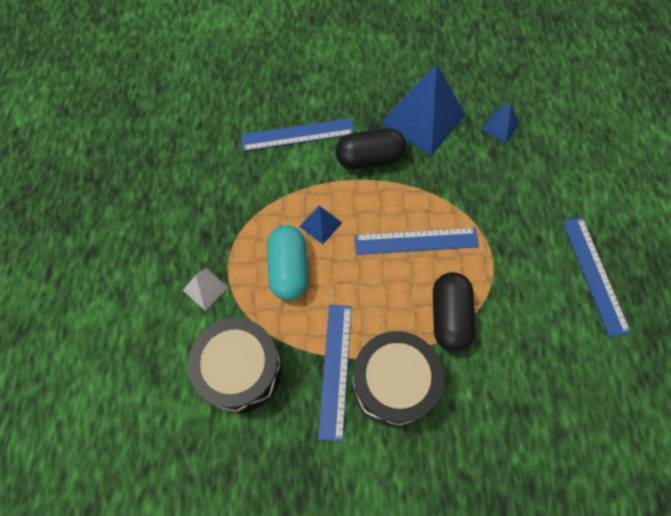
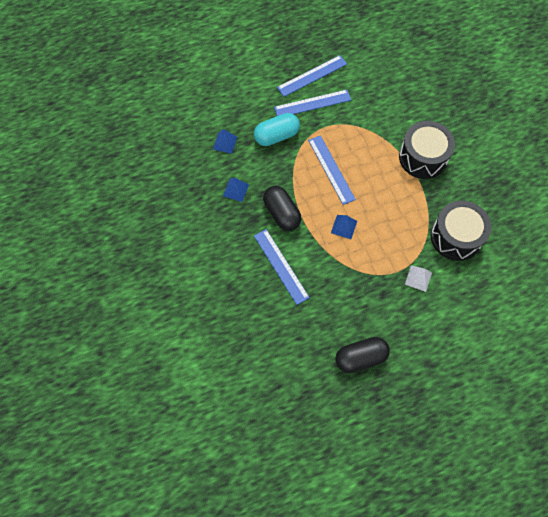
camera: 110 degrees left, 0 degrees up
turquoise capsule [267,225,308,301] -> turquoise capsule moved to [254,113,300,146]
blue ruler [318,305,352,442] -> blue ruler moved to [274,90,351,116]
blue pyramid [381,65,466,155] -> blue pyramid [223,177,249,202], size x0.46
black capsule [433,272,476,352] -> black capsule moved to [335,337,390,373]

